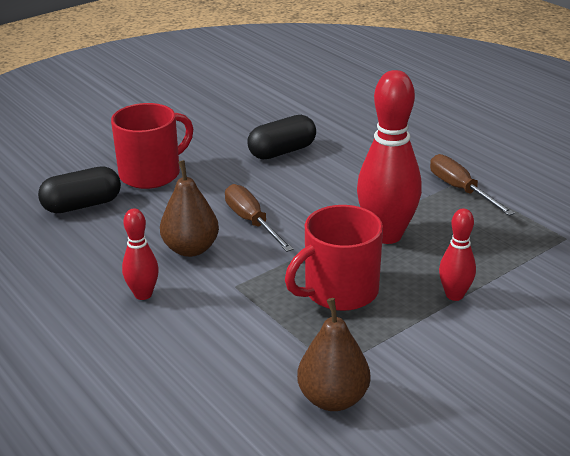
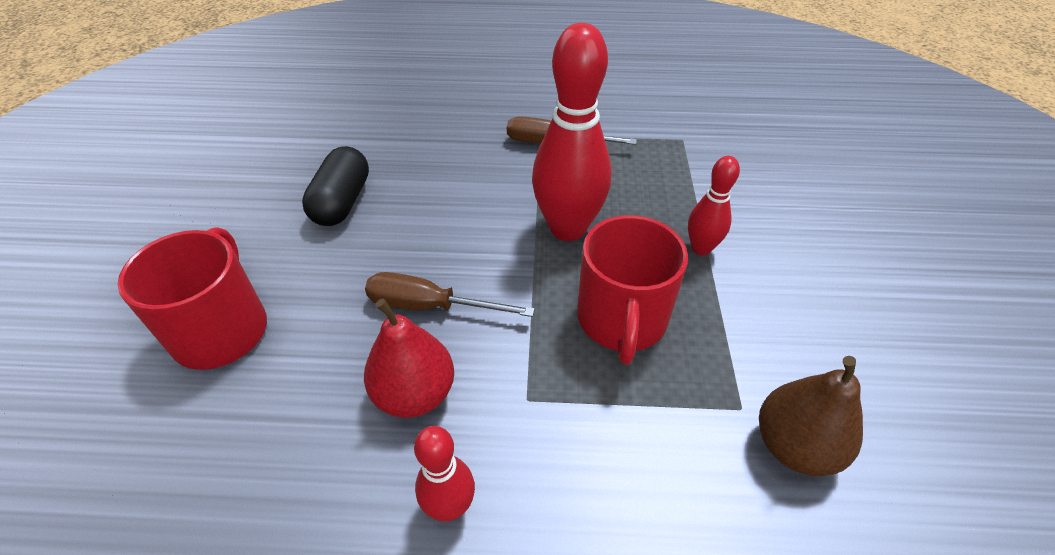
camera: 50 degrees left, 15 degrees up
black capsule [38,166,121,213] -> none
brown pear [160,160,219,257] -> red pear [364,299,454,418]

